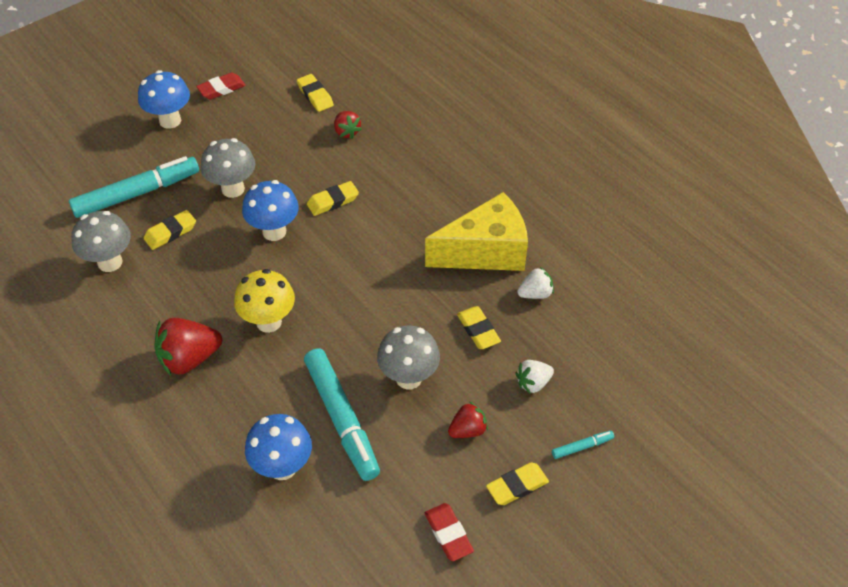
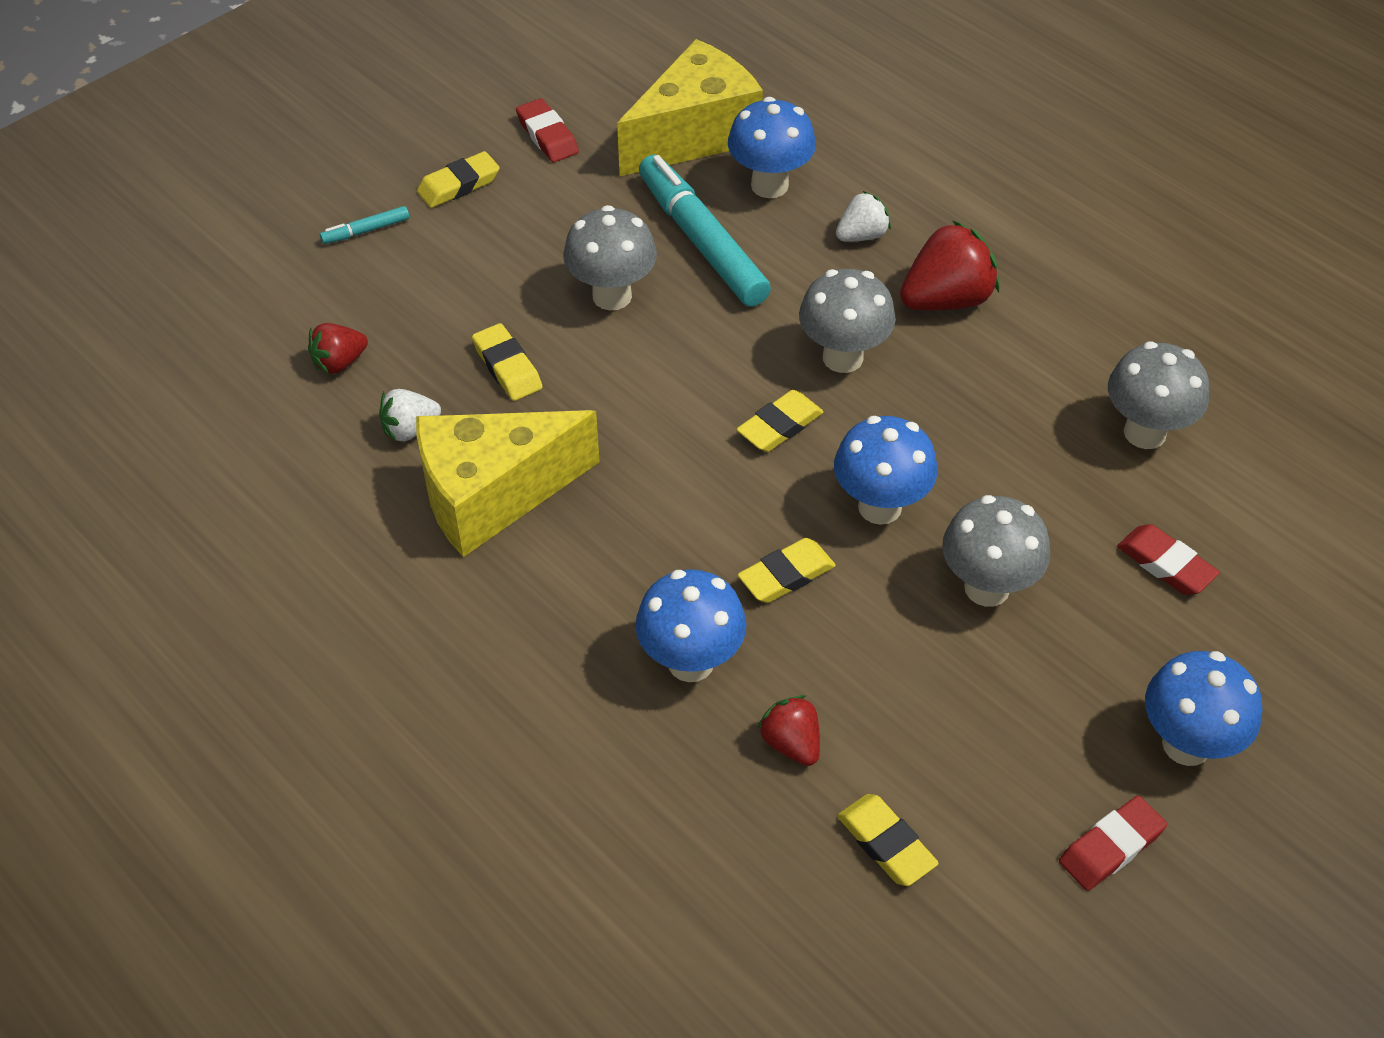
camera: 175 degrees right, 0 degrees up
turquoise marker [69,156,199,218] -> red eraser [1117,524,1220,595]
yellow eraser [144,210,196,250] -> yellow eraser moved to [736,390,823,452]
yellow mushroom [234,269,295,333] -> grey mushroom [799,269,896,373]
red strawberry [448,401,488,438] -> red strawberry moved to [308,323,368,374]
white strawberry [515,360,554,394] -> white strawberry moved to [836,191,891,242]
none -> yellow cheese [617,39,763,176]
none -> blue mushroom [635,569,746,682]

